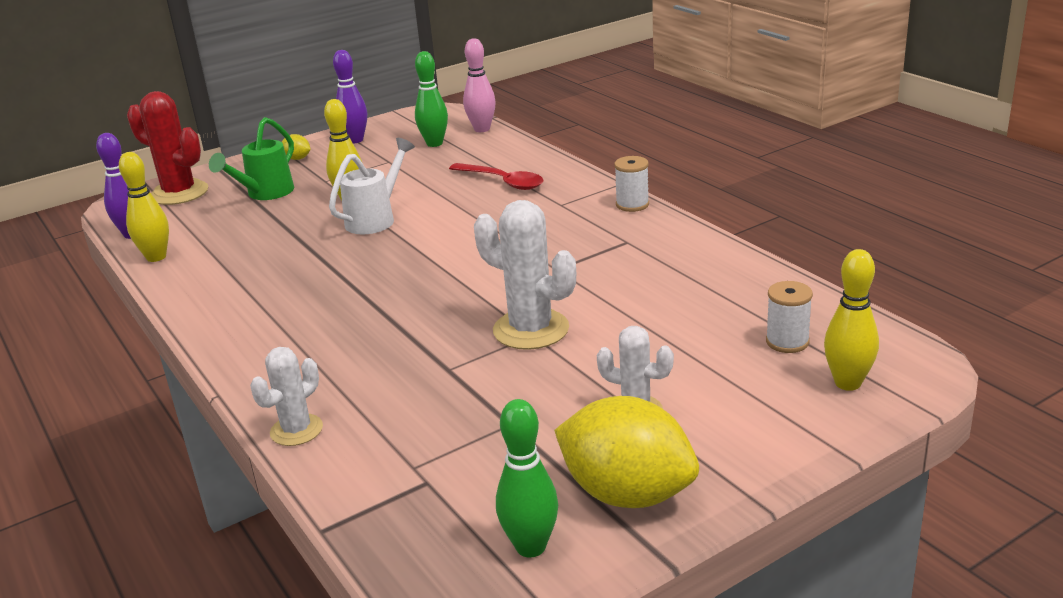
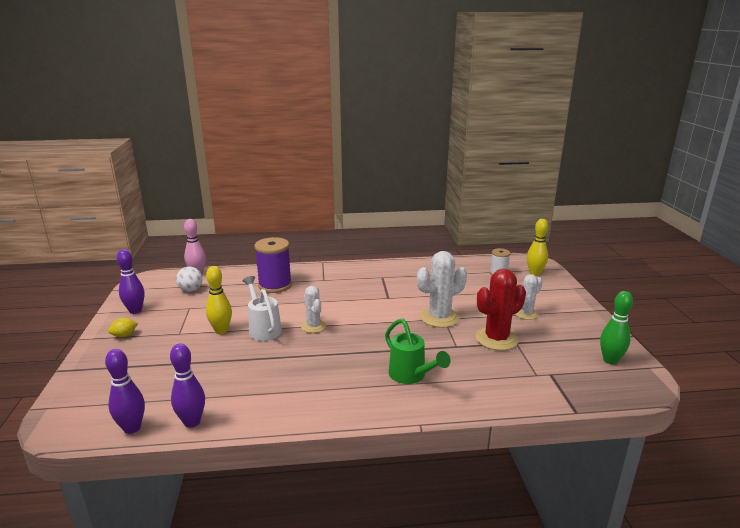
camera: 65 degrees left, 5 degrees down
yellow bowling pin [119,152,169,262] -> purple bowling pin [170,343,205,428]
red cactus [127,91,208,205] -> red cactus moved to [476,269,526,351]
green watering can [209,117,294,200] -> green watering can moved to [385,318,451,384]
white cactus [250,347,323,446] -> white cactus moved to [301,286,326,333]
green bowling pin [415,51,448,147] -> white ball [176,267,202,292]
red spoon [449,163,544,190] -> purple spool [254,237,292,293]
yellow lemon [554,396,699,508] -> none
white spool [614,156,649,212] -> none

